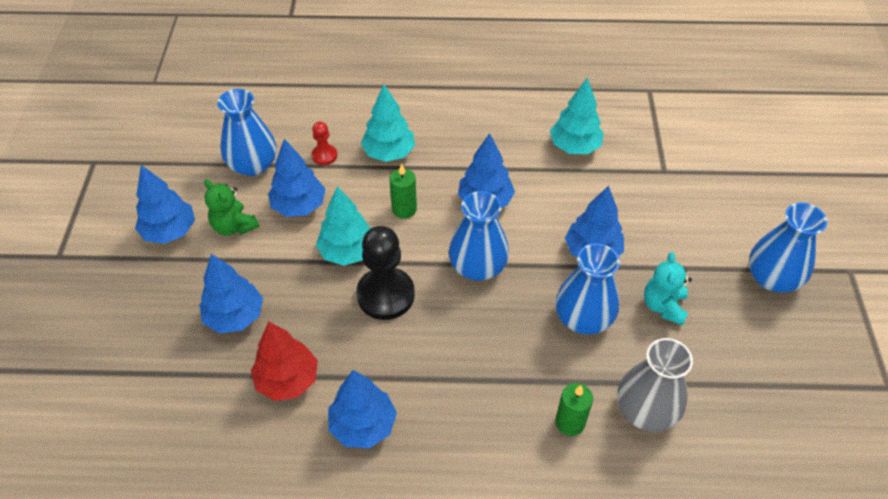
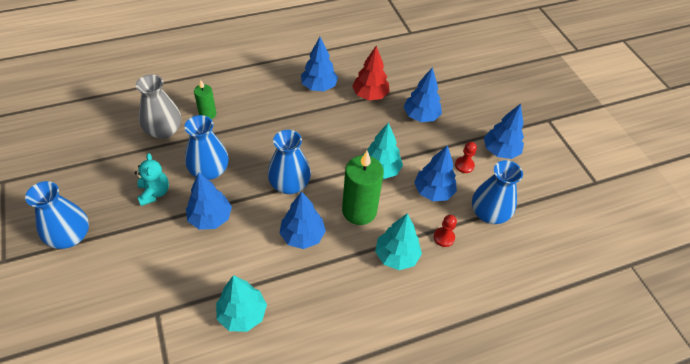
camera: 155 degrees right, 0 degrees up
green teddy bear [204,179,259,236] -> red pawn [455,142,477,173]
black pawn [356,226,415,320] -> none
green candle [390,164,417,219] -> green candle [342,151,384,225], size x1.83

